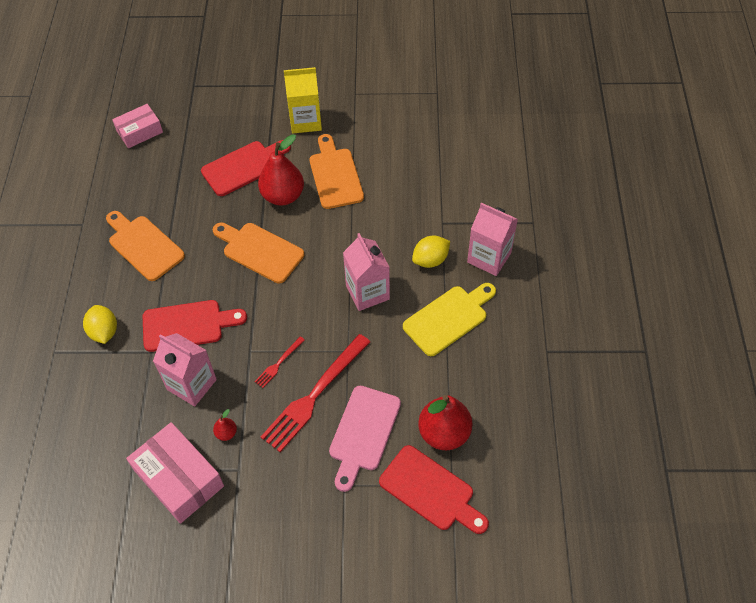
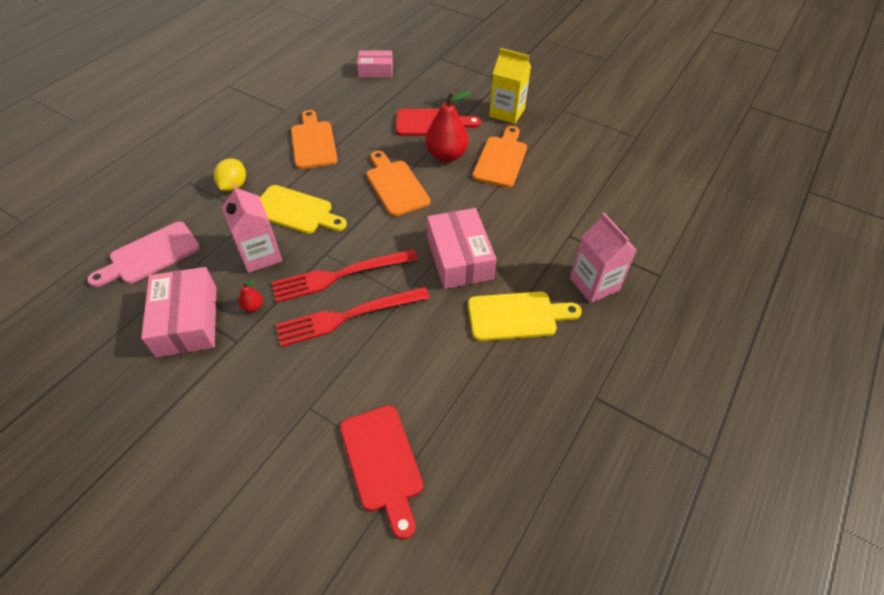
camera: 30 degrees right, 5 degrees down
red cutting board [143,300,247,352] -> yellow cutting board [260,185,347,234]
red fork [254,336,305,388] -> red fork [271,249,418,303], size x2.19
pink cutting board [329,386,401,492] -> pink cutting board moved to [87,222,200,287]
pink carton [343,233,390,311] -> pink box [427,208,496,289]
yellow lemon [412,236,450,268] -> none
red pear [418,395,472,450] -> none

